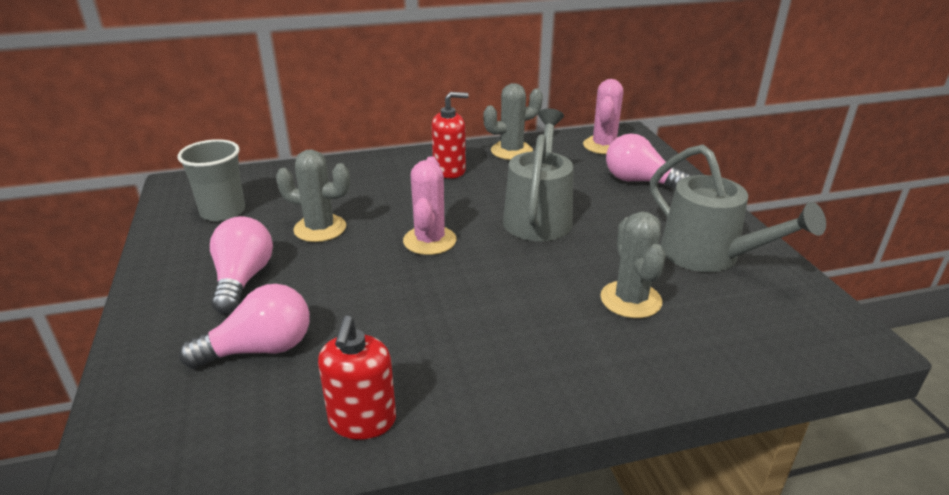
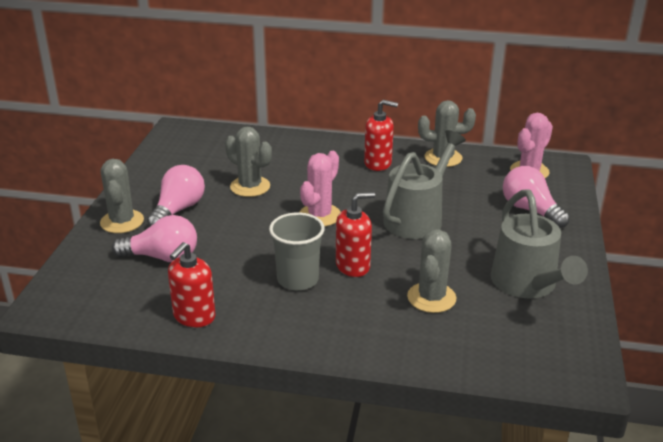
camera: 25 degrees right, 0 degrees up
grey cup [177,139,245,221] -> grey cup moved to [269,212,325,290]
none -> grey cactus [100,159,144,233]
none -> red soap dispenser [336,192,375,277]

